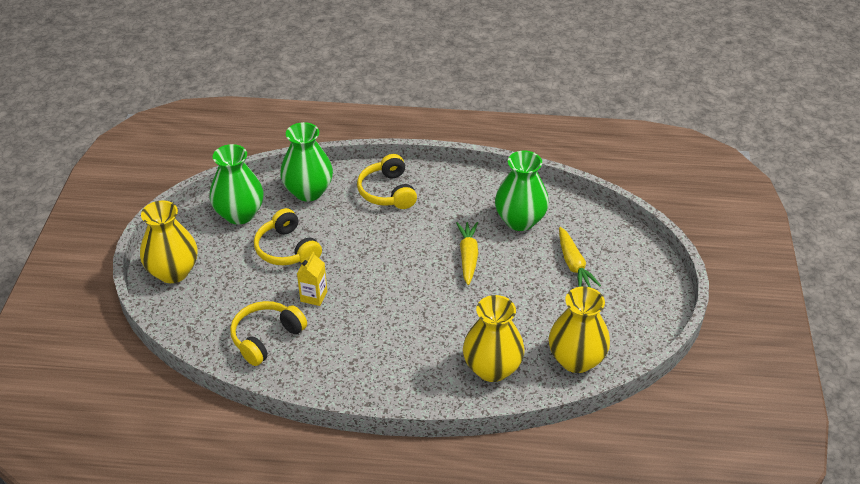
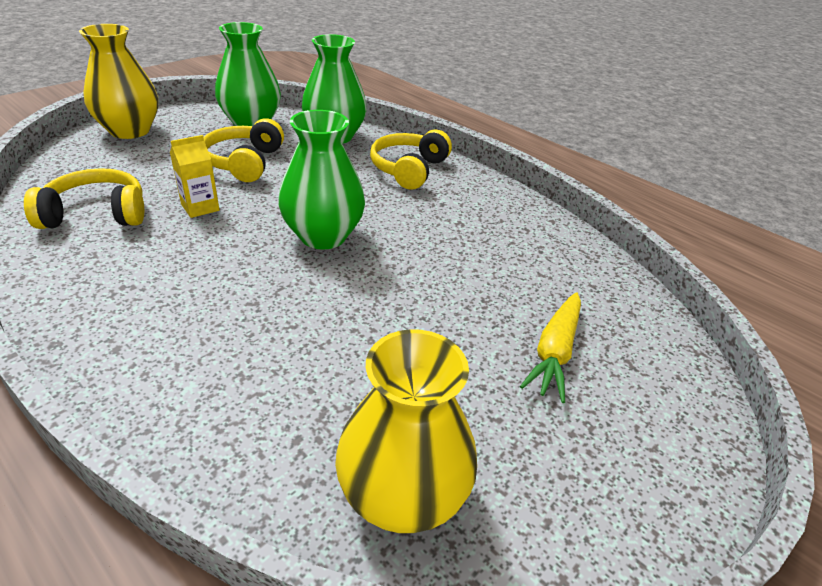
camera: 35 degrees right, 5 degrees down
yellow carrot [456,222,478,285] -> none
yellow vase [463,295,525,382] -> none
green vase [495,151,549,231] -> green vase moved to [278,110,365,250]

